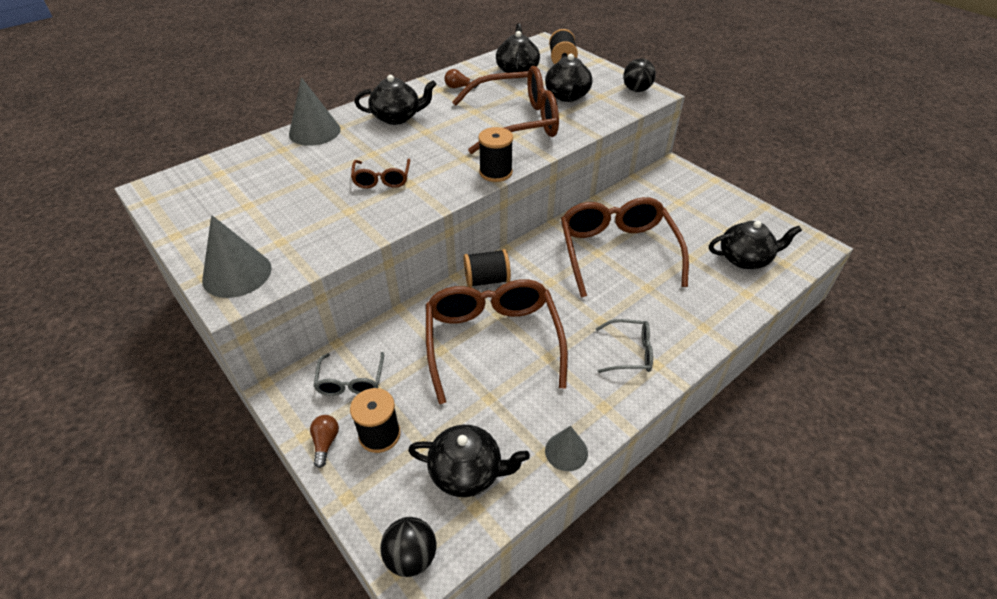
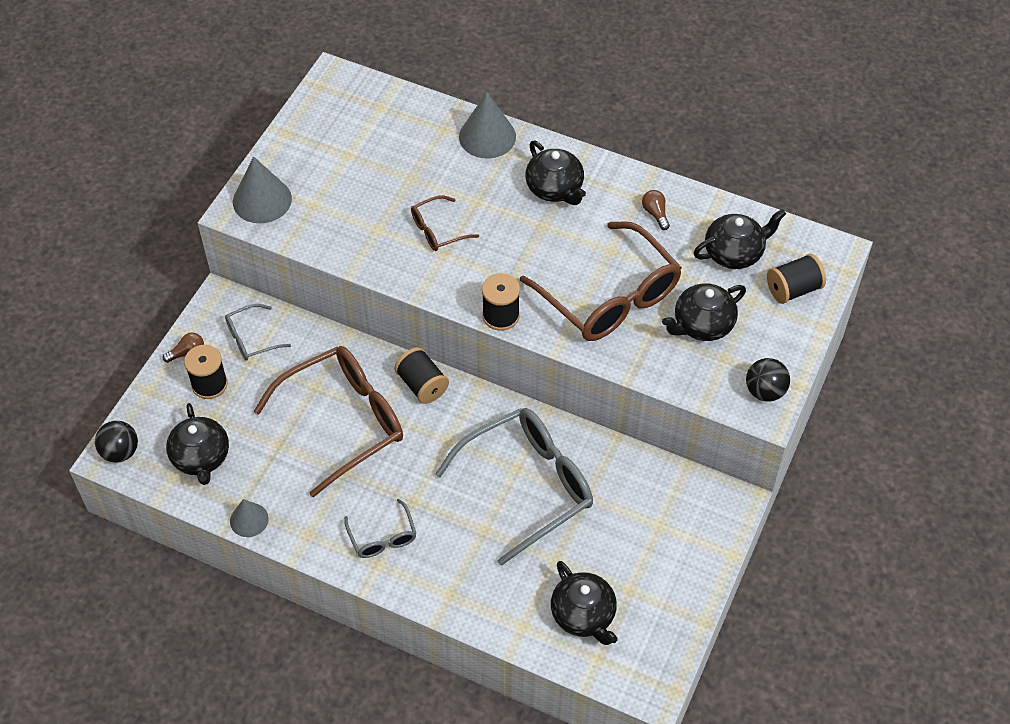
camera: 65 degrees right, 10 degrees up
brown glasses [561,197,689,298] -> grey glasses [435,408,593,566]

